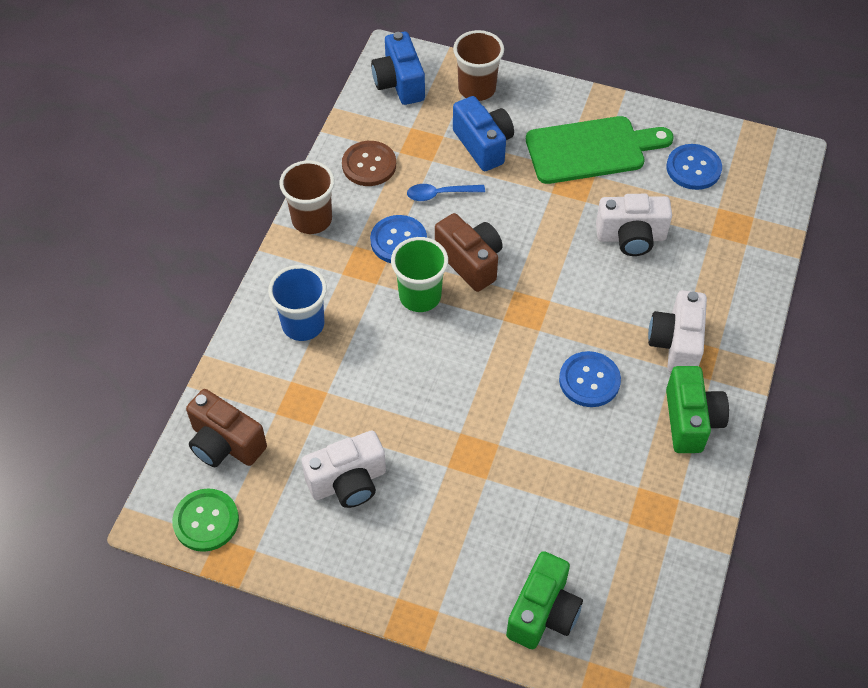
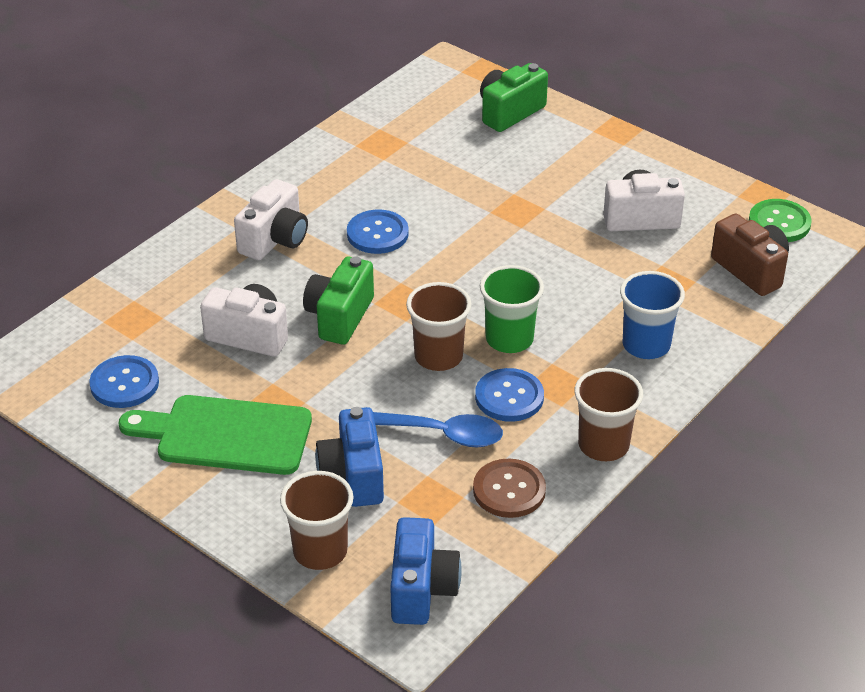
camera: 160 degrees left, 15 degrees down
blue spoon [407,184,485,201] -> blue spoon [373,412,503,447], size x1.55
brown camera [435,213,503,292] -> brown cup [406,282,472,371]
green camera [666,366,729,453] -> green camera moved to [303,256,374,345]

